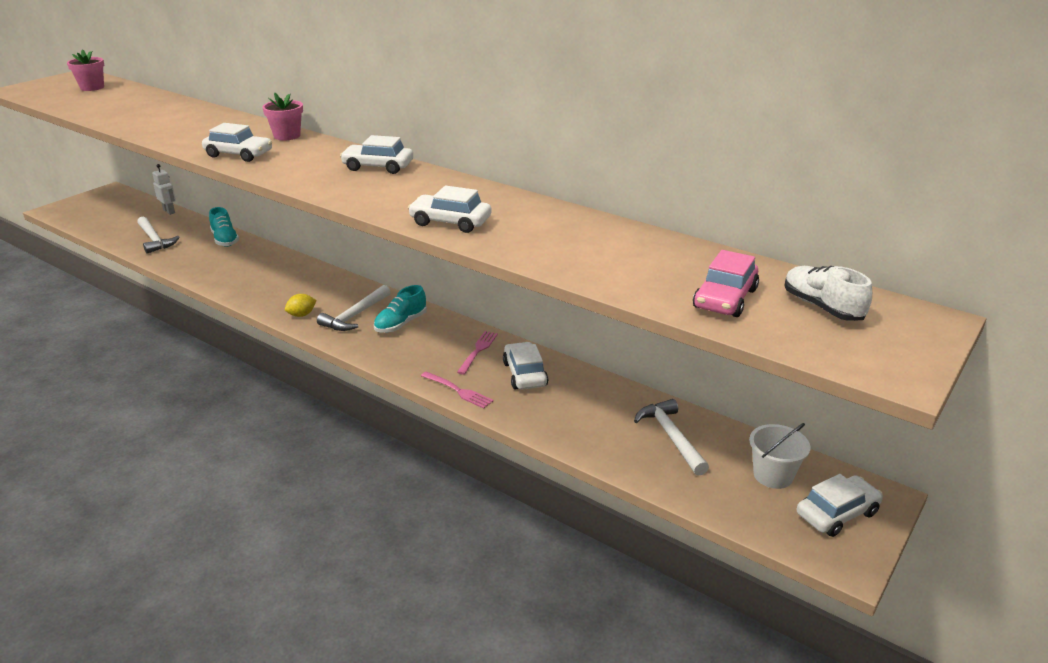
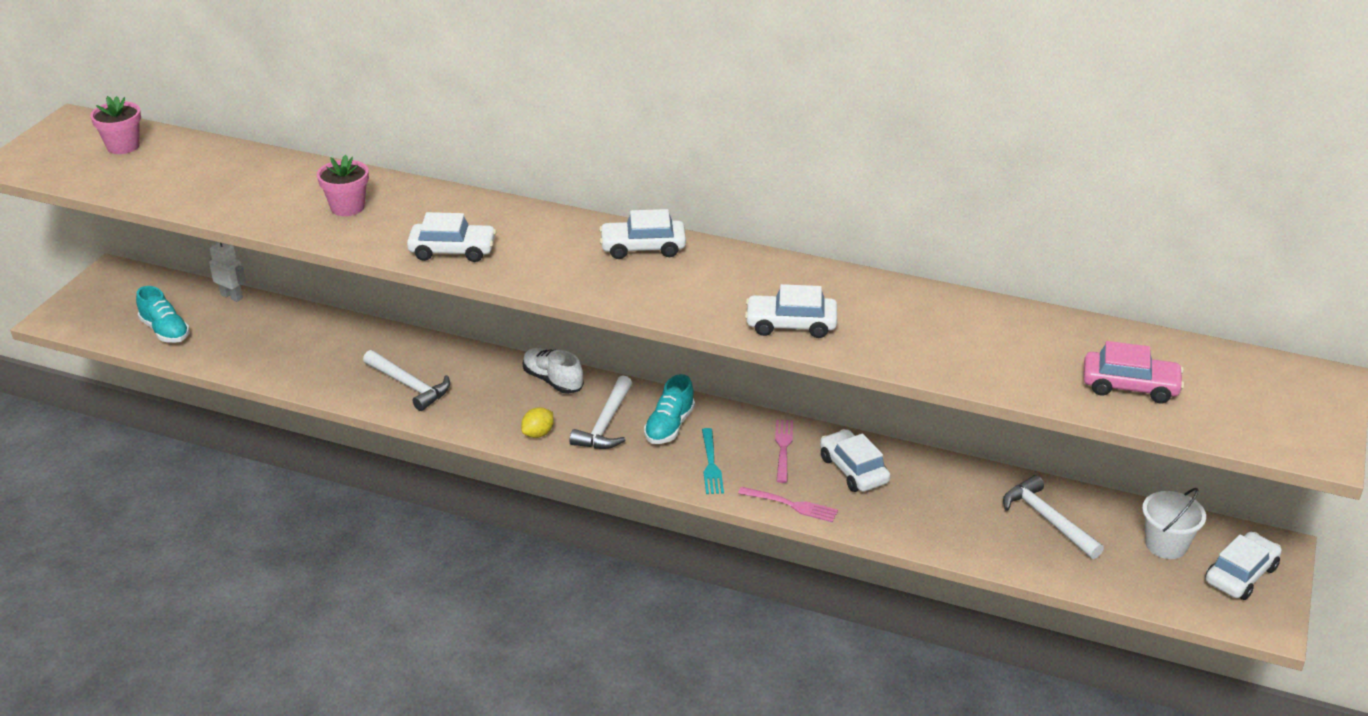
camera: 15 degrees left, 5 degrees up
white hammer [137,216,180,254] -> white hammer moved to [363,350,450,411]
turquoise shoe [209,207,239,247] -> turquoise shoe moved to [136,286,190,343]
pink flower pot [262,93,303,141] -> pink flower pot moved to [317,155,369,216]
pink car [693,250,759,317] -> pink car turned 90 degrees counterclockwise [1083,341,1184,403]
white shoe [784,266,872,321] -> white shoe moved to [523,348,584,394]
none -> turquoise fork [702,428,724,494]

